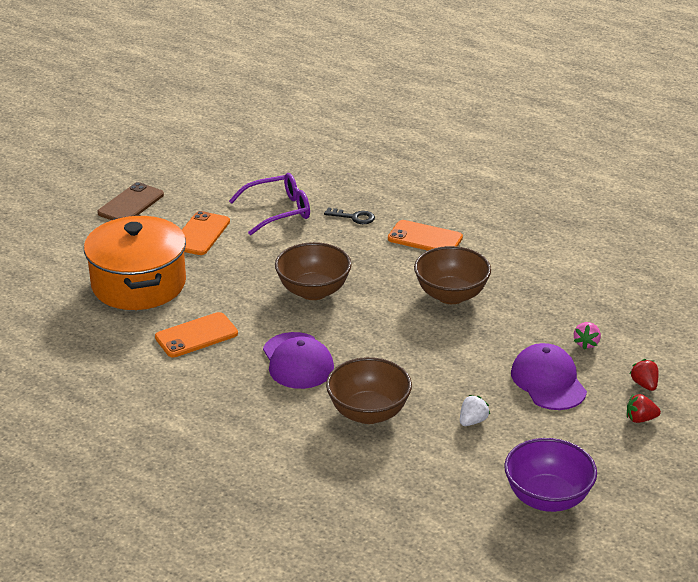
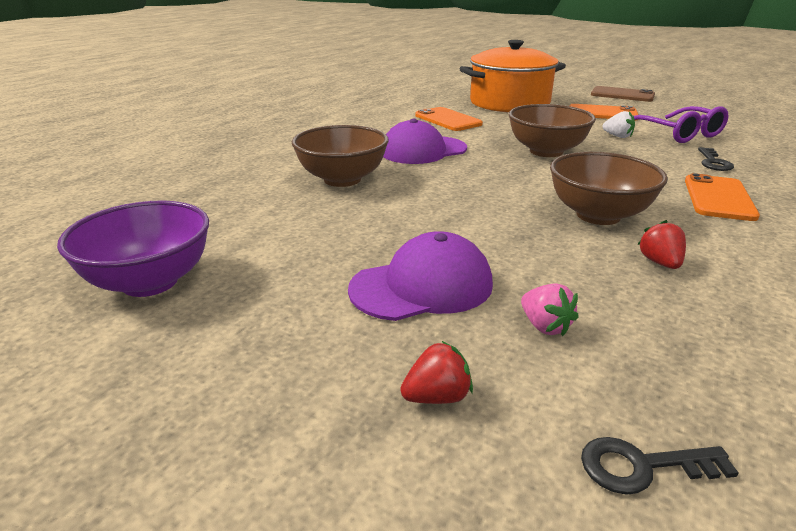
camera: 85 degrees right, 5 degrees down
white strawberry [460,395,490,426] -> white strawberry moved to [602,111,635,138]
pink strawberry [574,322,601,350] -> pink strawberry turned 135 degrees counterclockwise [521,283,579,336]
red strawberry [627,394,661,423] -> red strawberry moved to [637,220,686,269]
none -> black key [581,437,739,495]

